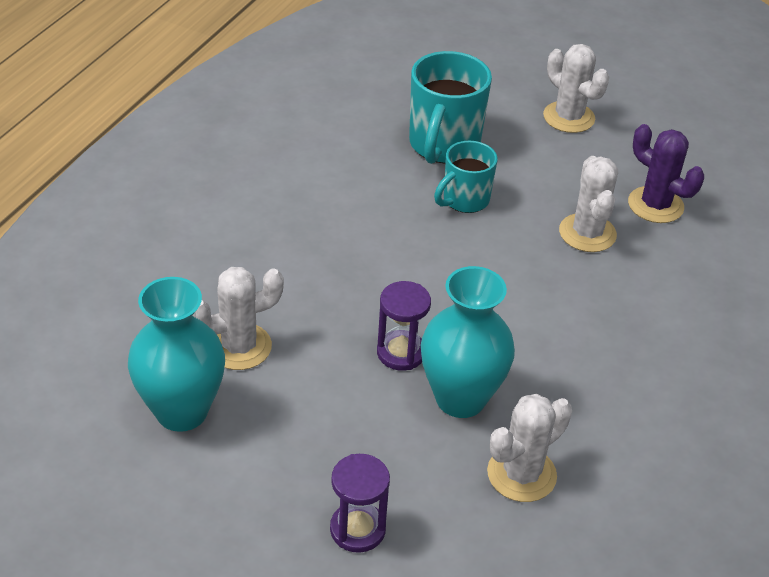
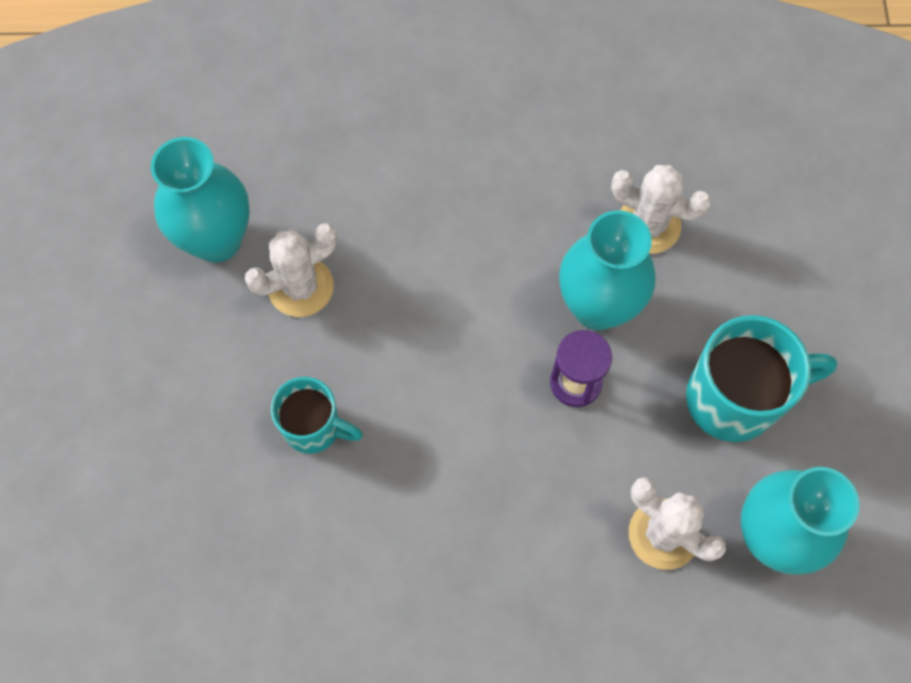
camera: 115 degrees left, 25 degrees up
purple hourglass [330,454,390,553] -> none
turquoise mug [409,51,492,164] -> turquoise mug moved to [686,315,838,442]
white cactus [543,44,609,133] -> none
purple cactus [628,124,704,223] -> turquoise vase [151,137,250,263]

